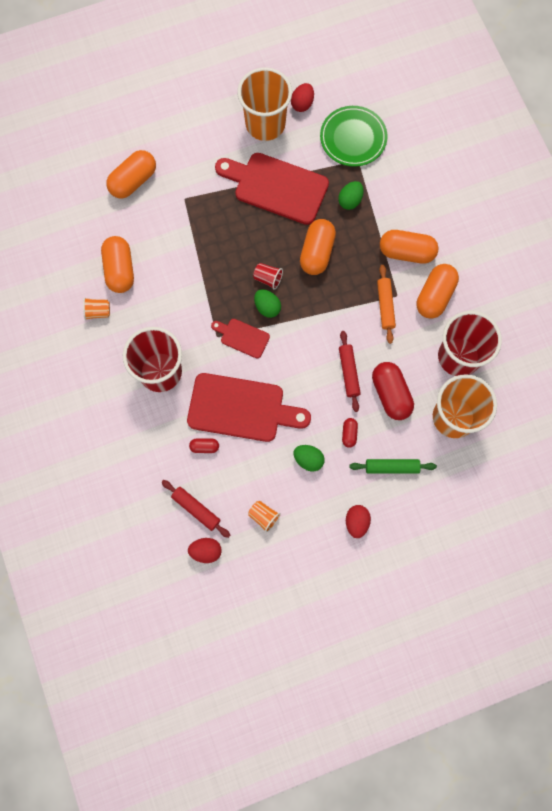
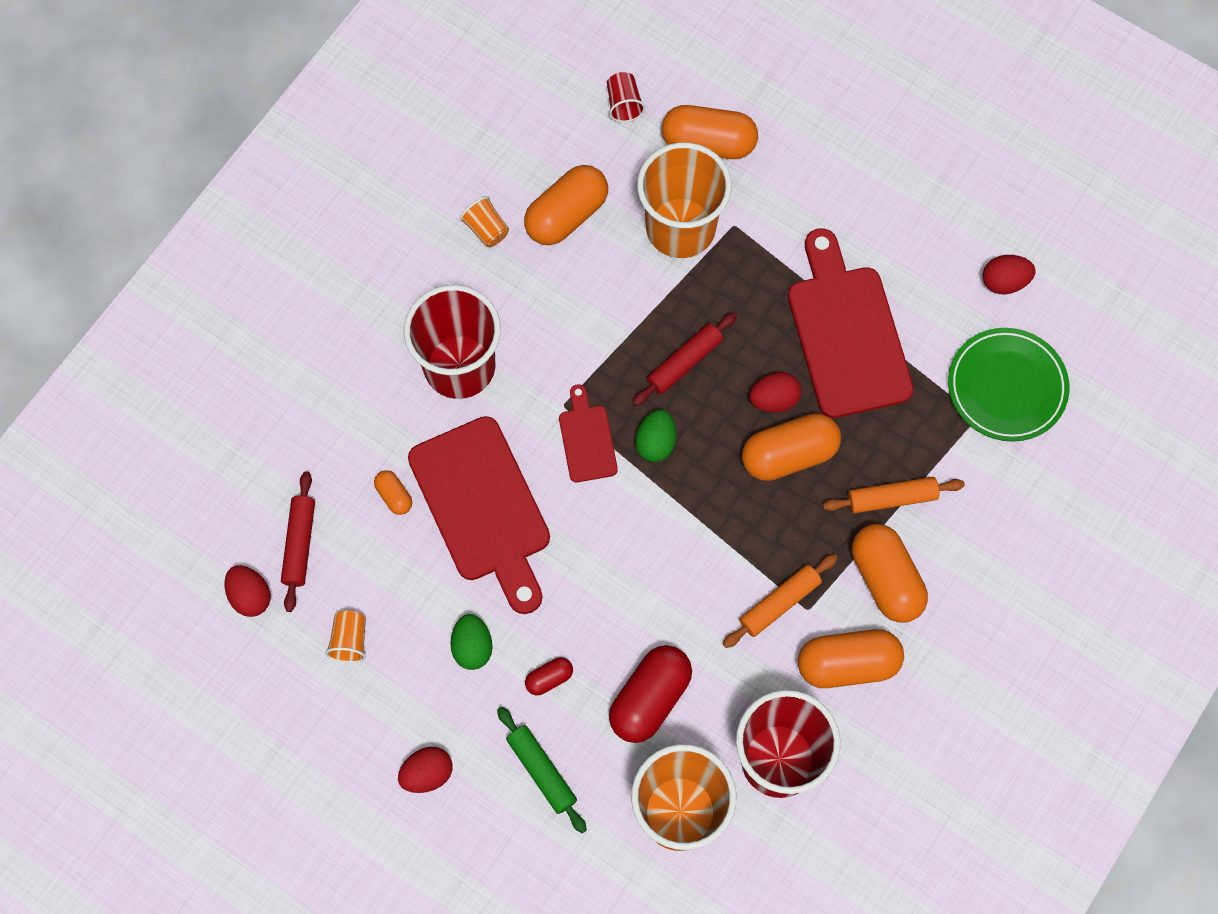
camera: 55 degrees right, 5 degrees down
red capsule [189,438,219,453] -> orange capsule [374,470,412,515]
orange cup [237,67,292,141] -> orange cup moved to [637,142,732,258]
red cup [253,263,283,290] -> red cup moved to [607,72,645,122]
green egg [338,181,363,210] -> none
red rolling pin [339,331,361,412] -> red rolling pin moved to [632,312,737,406]
none -> red egg [749,372,802,413]
none -> orange rolling pin [823,477,965,514]

